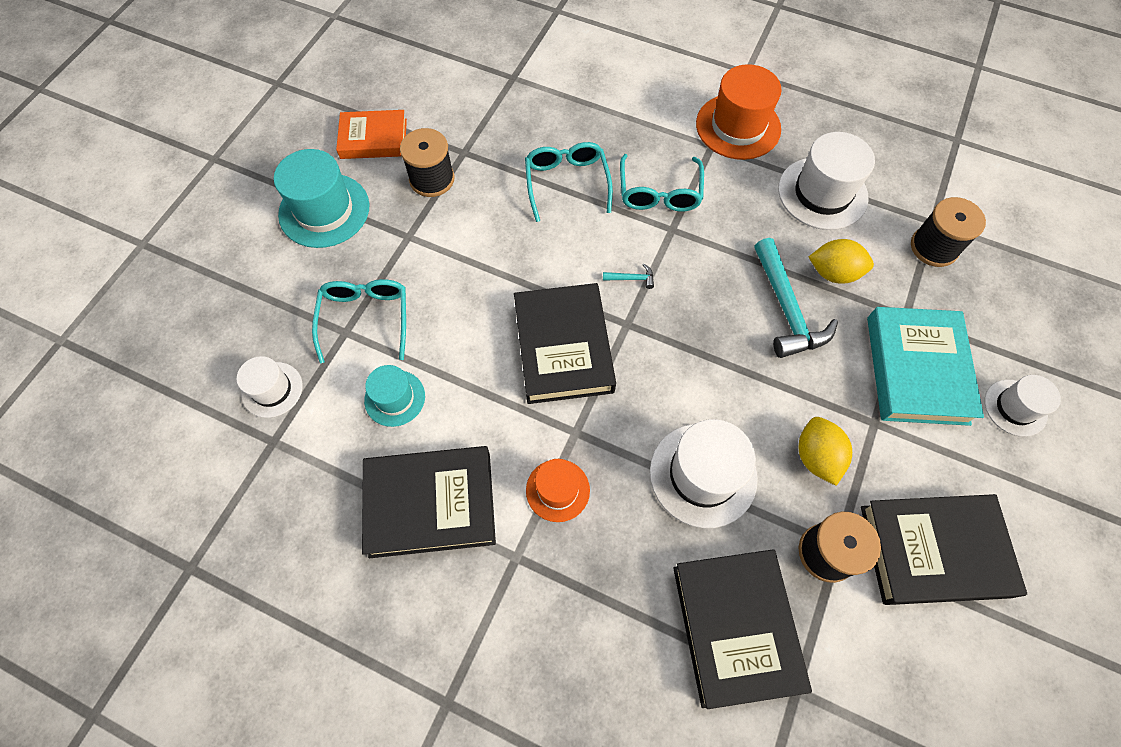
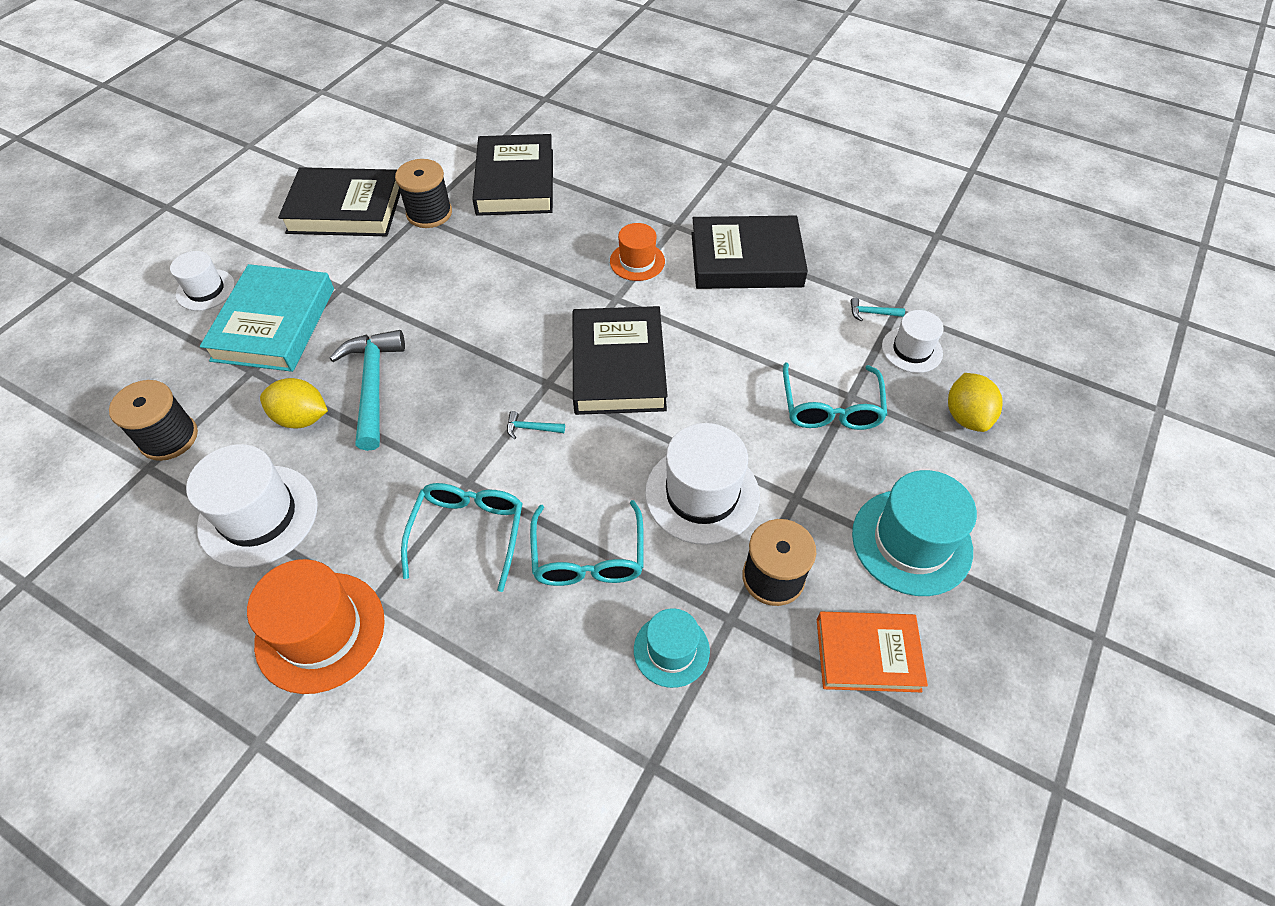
camera: 175 degrees left, 10 degrees down
turquoise hat [364,365,425,427] -> turquoise hat moved to [634,608,710,688]
white hat [650,419,758,528] -> white hat moved to [645,423,760,545]
yellow lemon [799,417,852,486] -> yellow lemon moved to [948,373,1003,432]
none -> turquoise hammer [850,297,905,322]

